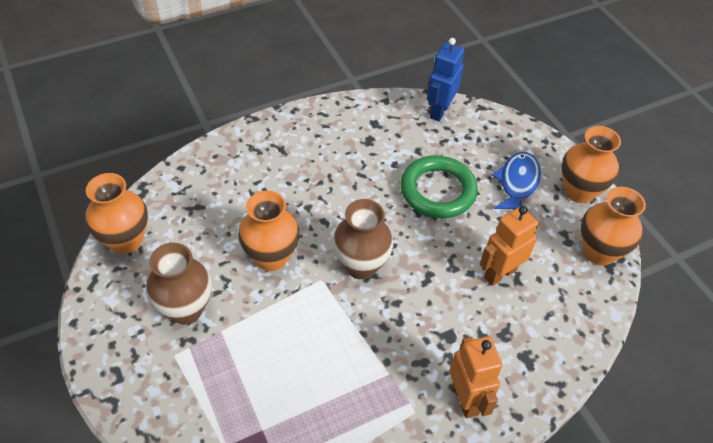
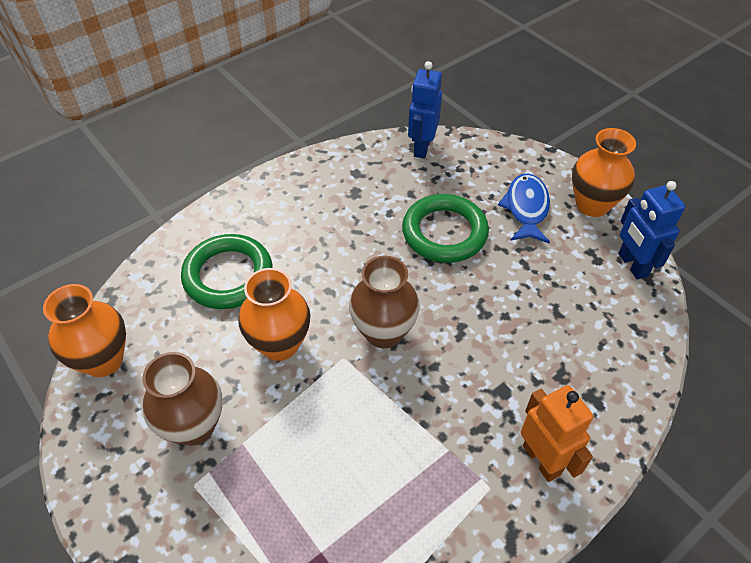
camera: 10 degrees left, 0 degrees up
orange robot [480,206,539,286] -> none
orange vase [581,187,646,265] -> blue robot [618,181,686,279]
none -> green ring [181,234,272,309]

